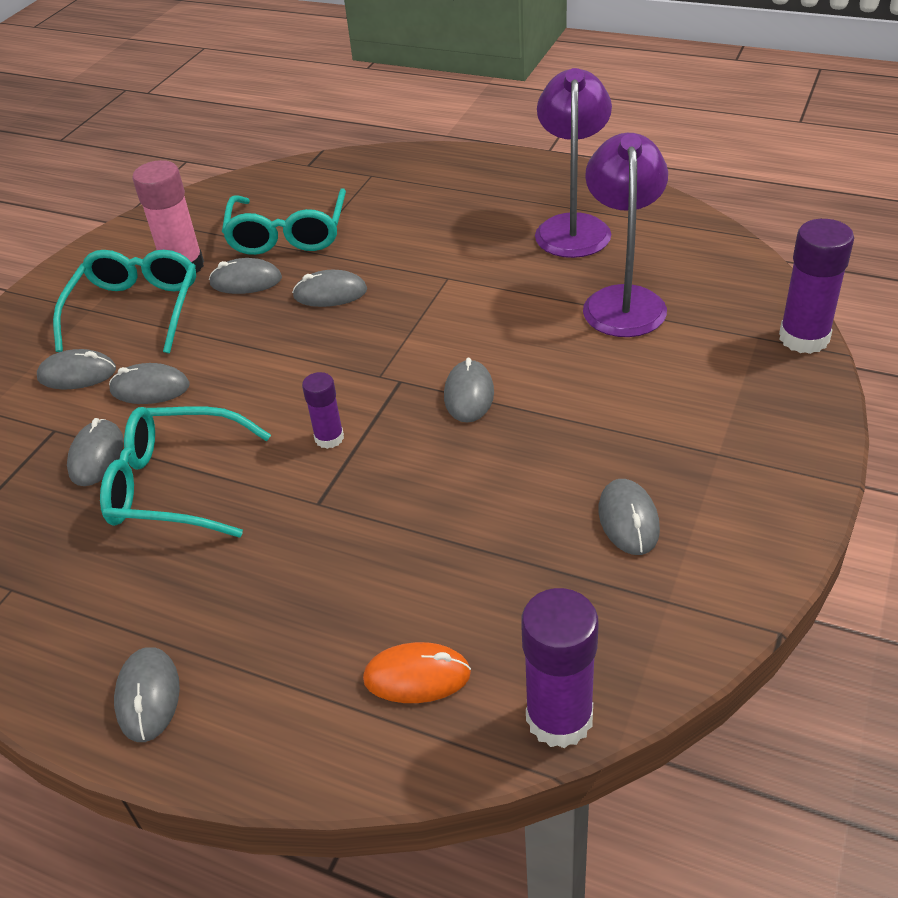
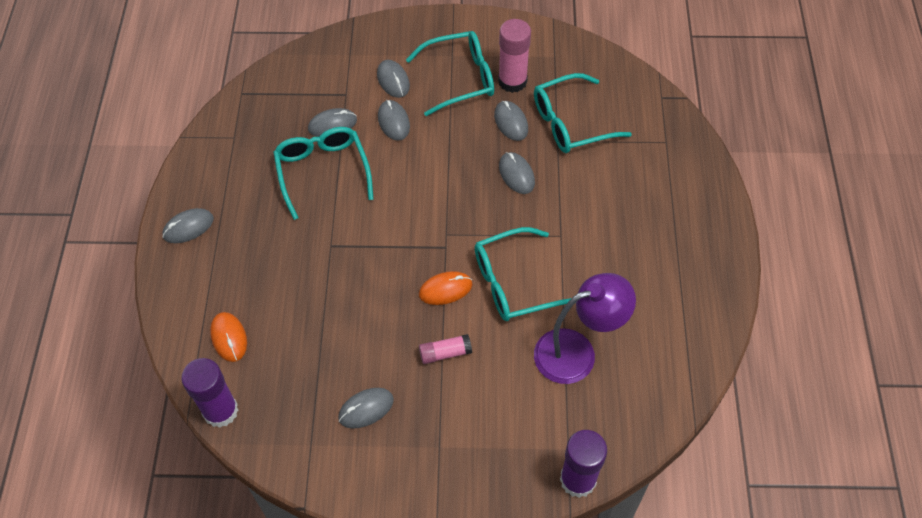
camera: 65 degrees right, 15 degrees up
purple glue stick [302,372,344,449] -> none
grey mouse [444,357,494,423] -> orange mouse [419,271,472,305]
purple lamp [535,68,612,258] -> none
none -> pink glue stick [419,334,472,364]
none -> turquoise glasses [475,227,571,321]

